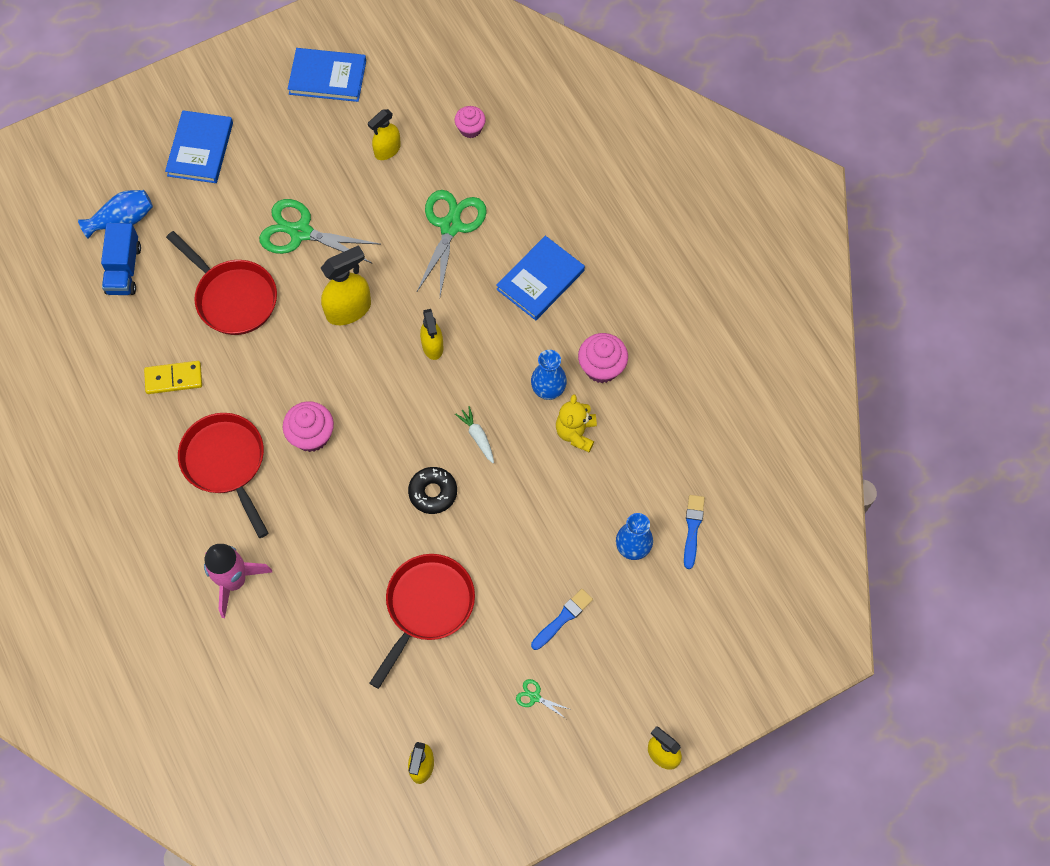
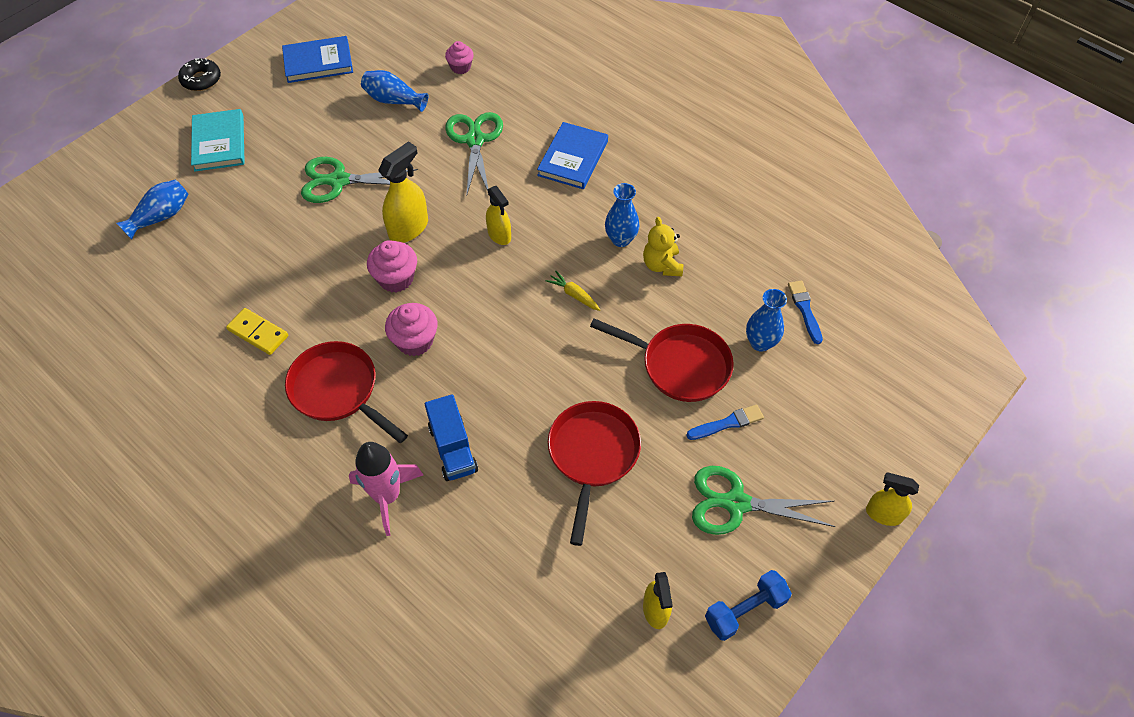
camera: 20 degrees left, 10 degrees down
blue truck [101,223,141,295] -> blue truck moved to [425,394,478,481]
yellow domino [144,361,202,394] -> yellow domino turned 60 degrees clockwise [226,308,288,355]
blue book [165,110,233,183] -> turquoise book [191,109,245,172]
red pan [166,231,277,335] -> red pan moved to [590,318,734,402]
yellow spray bottle [368,109,401,160] -> blue vase [361,70,428,112]
black donut [408,467,457,514] -> black donut moved to [178,58,221,91]
white carrot [455,406,494,463] -> yellow carrot [546,271,600,311]
green scissors [516,679,569,719] -> green scissors [692,466,836,535], size x2.43
blue brush [531,589,593,650] -> blue brush turned 45 degrees clockwise [686,405,764,440]
pink cupcake [578,333,628,383] -> pink cupcake moved to [367,240,417,292]
none -> blue dumbbell [705,570,792,641]

